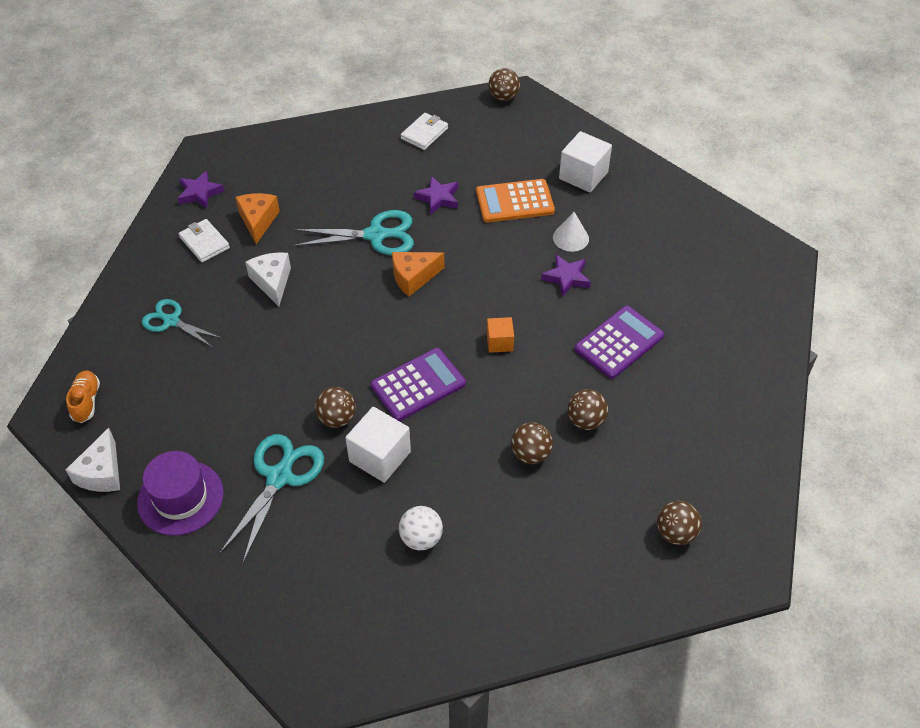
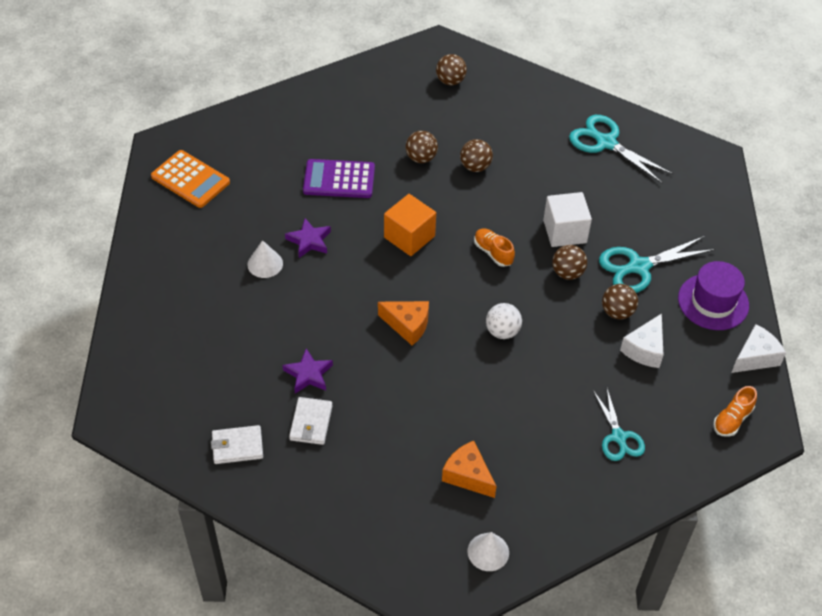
camera: 135 degrees left, 0 degrees up
purple star [178,171,224,209] -> white cone [468,532,509,571]
white wallet [179,219,230,262] -> white wallet moved to [289,397,333,445]
orange cheese [235,193,280,244] -> orange cheese turned 90 degrees clockwise [442,441,497,498]
white cheese [245,252,291,306] -> white cheese moved to [620,313,663,368]
turquoise scissors [293,210,414,255] -> turquoise scissors moved to [569,115,673,184]
purple calculator [371,348,466,421] -> orange shoe [474,228,515,267]
white ball [399,506,443,550] -> white ball moved to [486,303,522,339]
orange calculator [476,179,555,223] -> orange calculator moved to [151,150,230,208]
orange cube [487,317,514,353] -> orange cube [384,194,436,256], size x1.69
brown ball [488,68,520,101] -> brown ball moved to [602,284,638,319]
white cube [559,131,612,193] -> none

